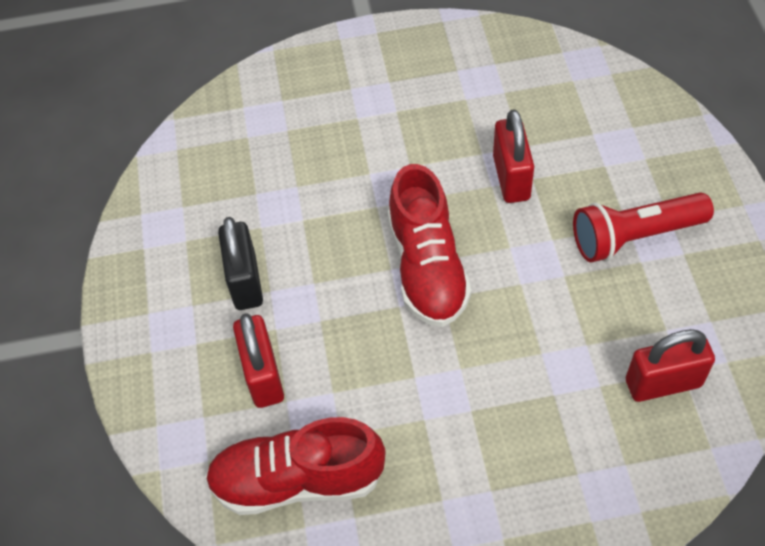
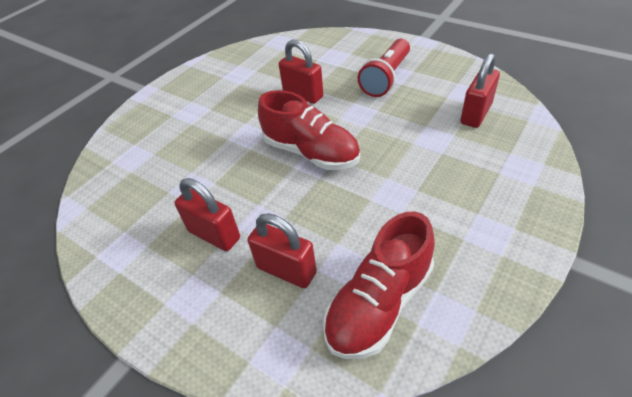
camera: 45 degrees left, 10 degrees down
black padlock [218,217,263,310] -> red padlock [174,178,240,251]

